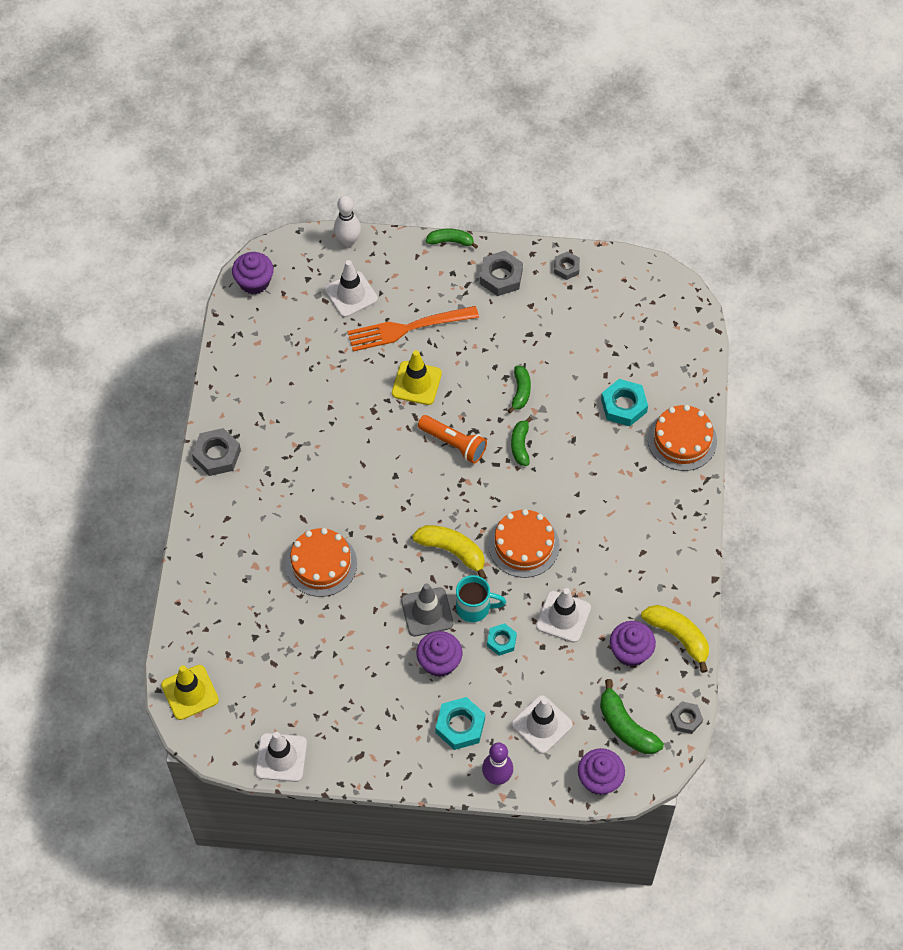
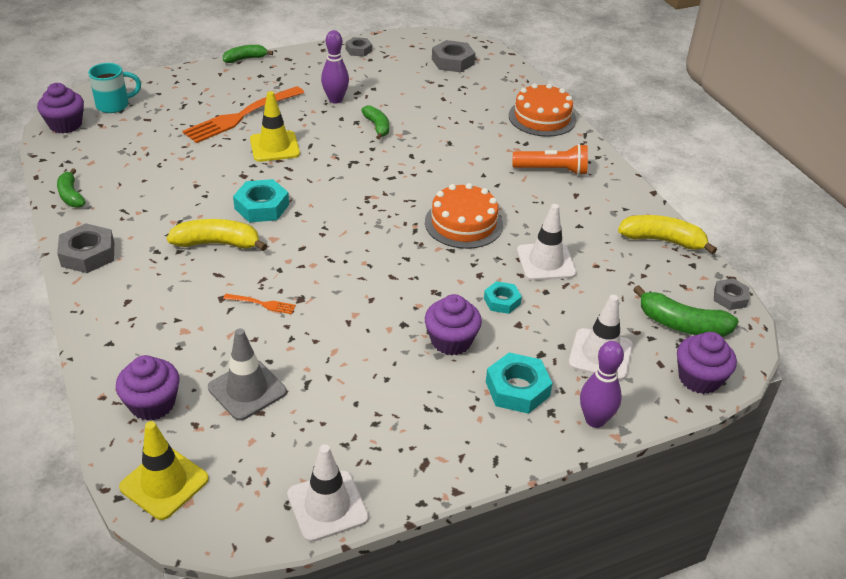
camera: 30 degrees left, 20 degrees down
orange cake [286,528,357,597] -> orange fork [223,294,296,314]
white traffic cone [325,260,378,317] -> none
white bowling pin [334,196,361,247] -> none
grey traffic cone [401,583,453,636] -> grey traffic cone moved to [208,328,287,421]
yellow banana [412,525,487,579] -> yellow banana moved to [167,219,267,251]
orange flashlight [418,415,487,464] -> orange flashlight moved to [513,144,588,175]
turquoise mug [456,575,506,622] -> turquoise mug moved to [88,63,141,113]
grey nut [480,251,523,296] -> grey nut moved to [432,40,475,72]
green banana [511,416,532,466] -> green banana moved to [57,168,85,208]
turquoise nut [601,379,648,426] -> turquoise nut moved to [233,179,289,223]
purple cupcake [610,621,656,667] -> purple cupcake moved to [116,355,179,421]
none -> purple bowling pin [321,30,349,104]

